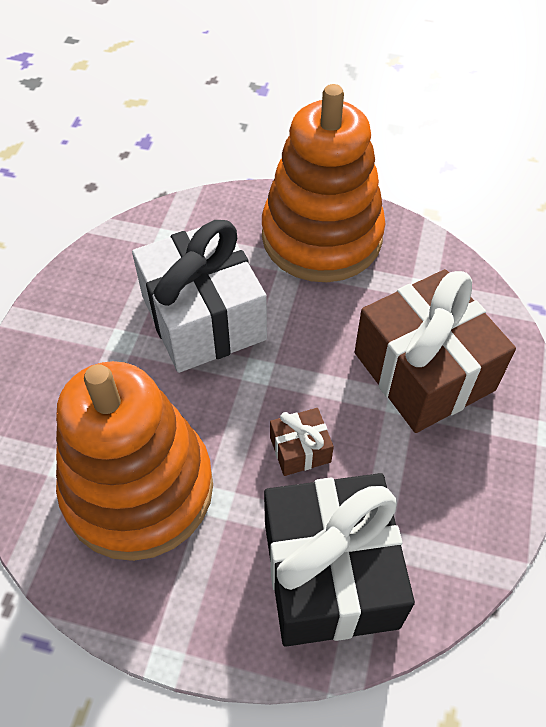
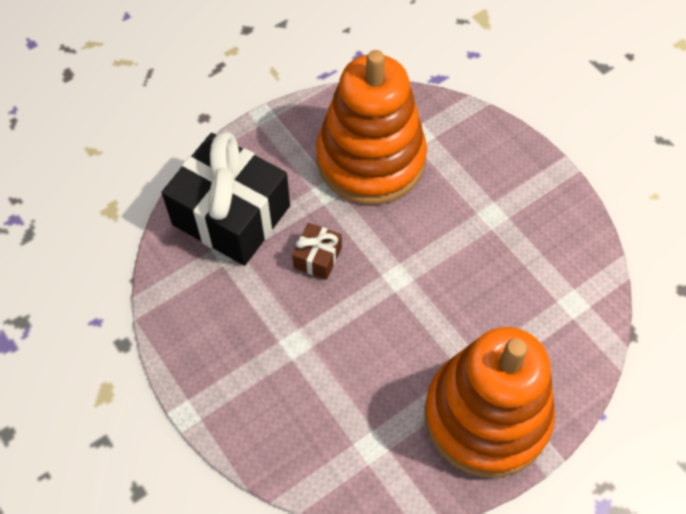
camera: 130 degrees right, 5 degrees up
white gift [132,220,267,373] -> none
brown gift [355,269,516,433] -> none

